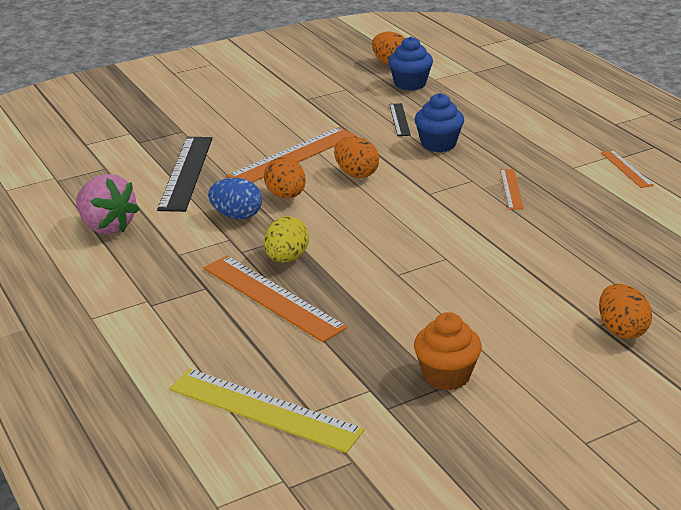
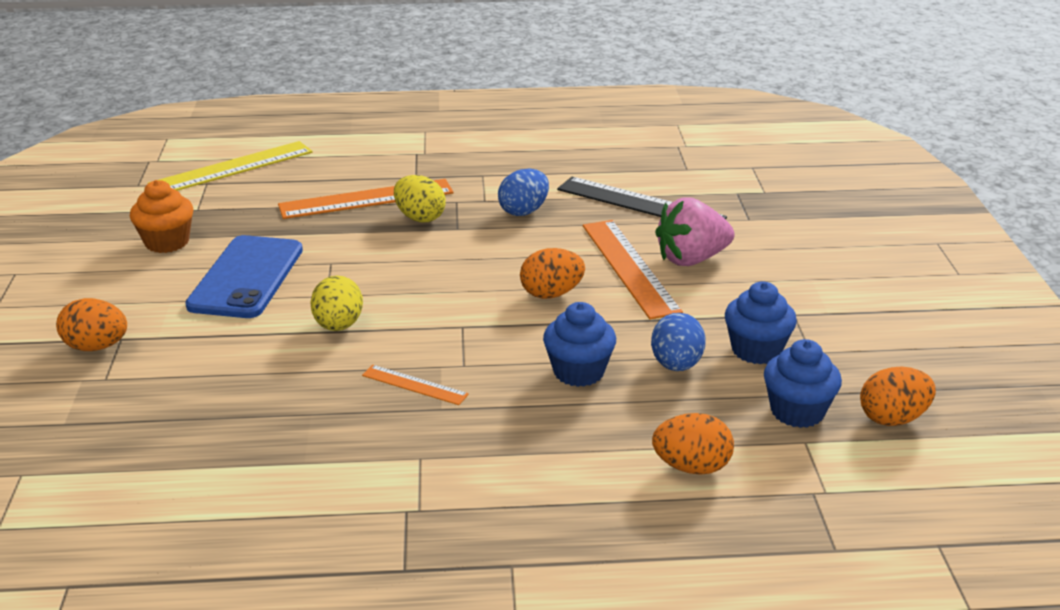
camera: 115 degrees right, 0 degrees up
pink strawberry [76,174,140,234] -> pink strawberry moved to [655,197,735,266]
orange egg [264,157,306,199] -> orange egg moved to [652,413,734,475]
black ruler [389,103,411,136] -> blue egg [651,313,706,371]
orange ruler [601,150,654,188] -> none
none -> blue phone [185,235,303,318]
none -> yellow egg [310,276,363,331]
none -> blue cupcake [725,281,797,364]

